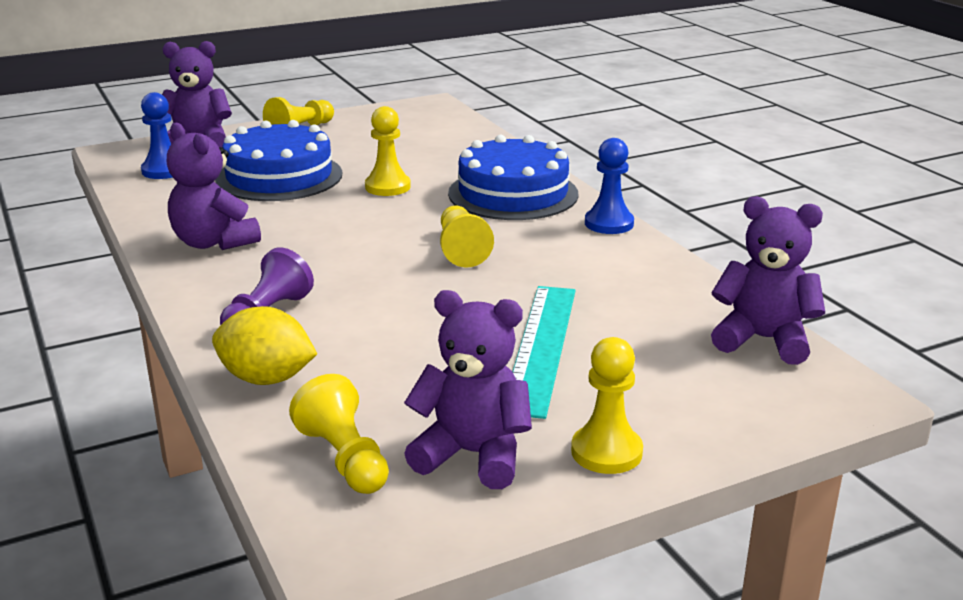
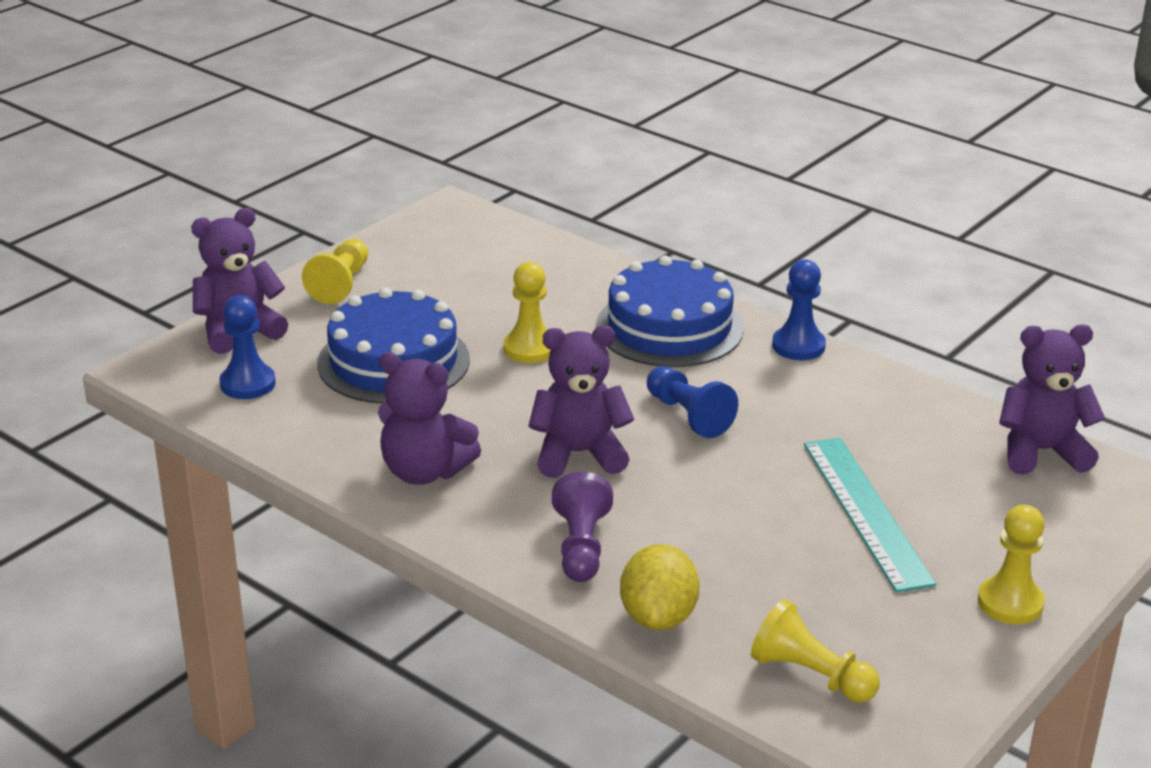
camera: 25 degrees left, 5 degrees up
yellow lemon [212,306,317,385] -> yellow lemon turned 75 degrees counterclockwise [620,544,700,630]
purple teddy bear [404,290,532,489] -> purple teddy bear moved to [528,326,634,478]
yellow pawn [440,205,494,268] -> blue pawn [647,366,738,438]

